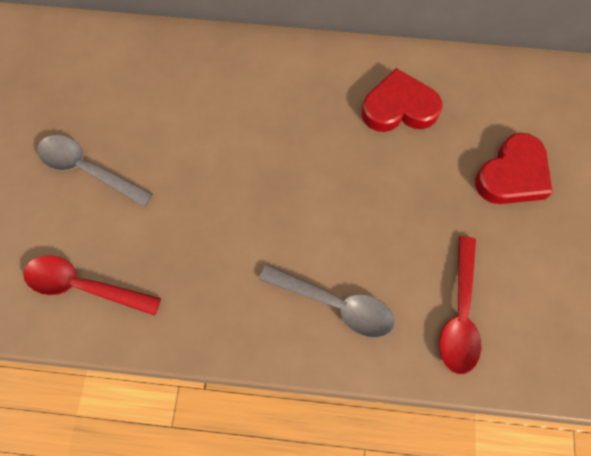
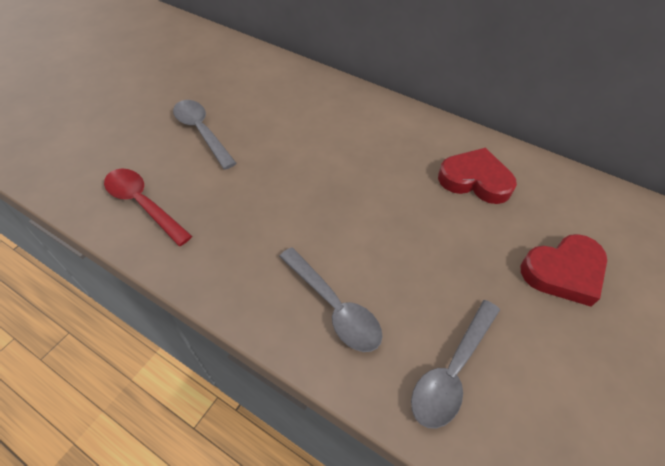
camera: 25 degrees right, 15 degrees down
red spoon [439,236,481,374] -> grey spoon [411,300,500,429]

